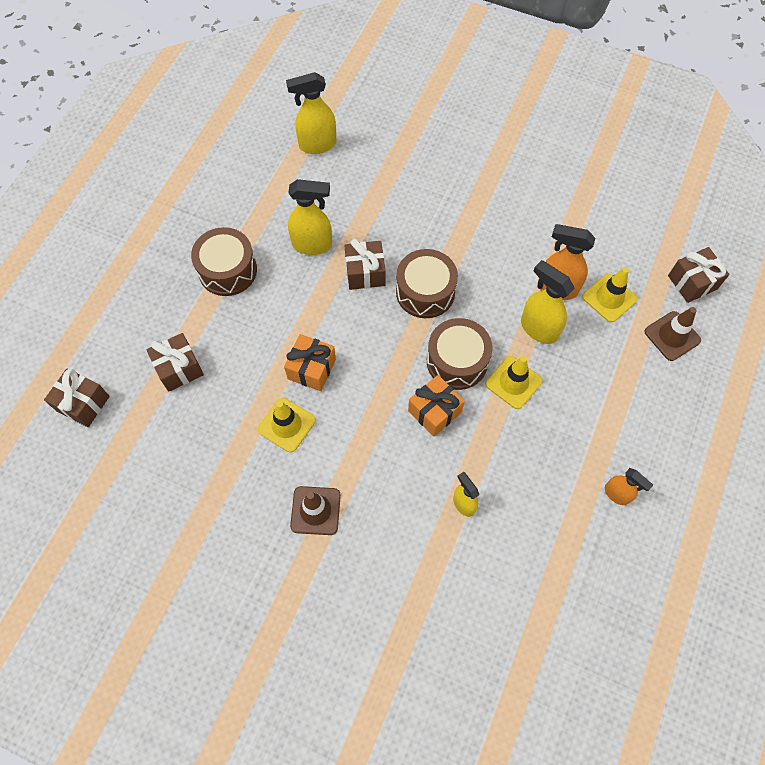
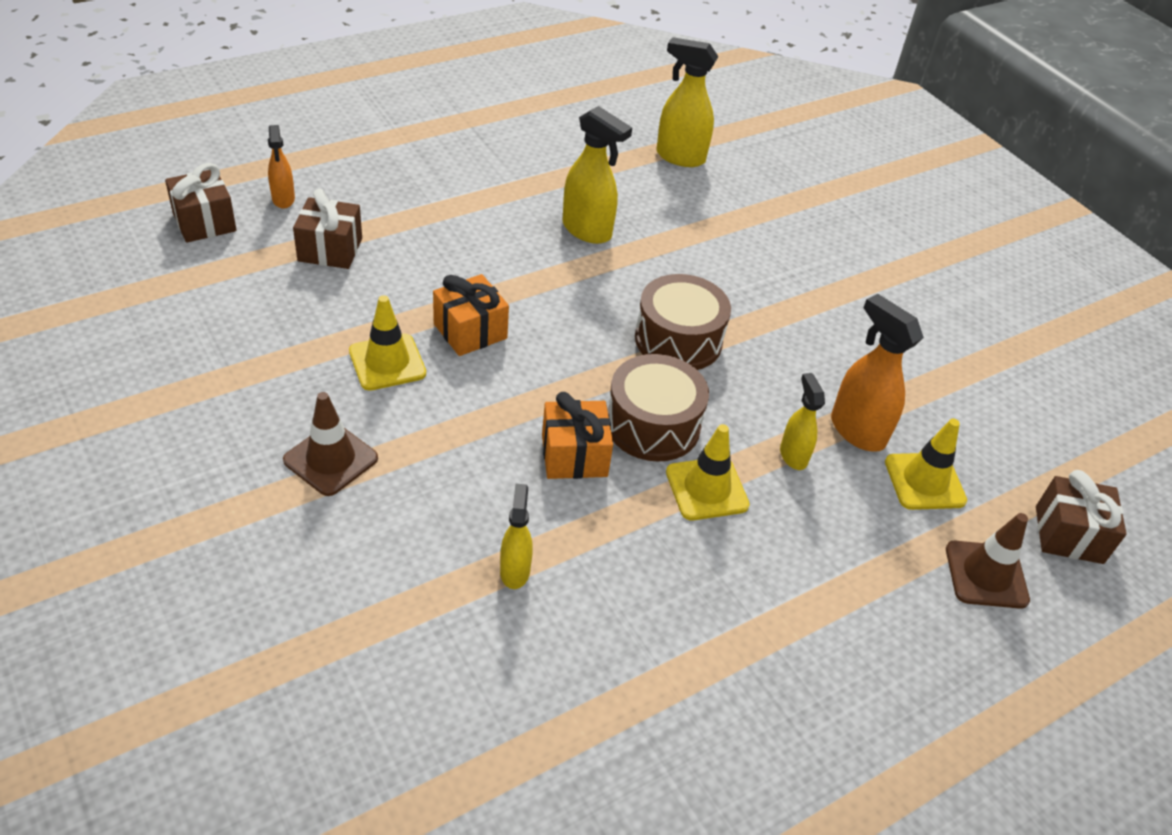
camera: 30 degrees right, 20 degrees down
brown drum [191,227,257,296] -> none
brown gift [344,239,386,290] -> none
yellow spray bottle [521,260,575,344] -> yellow spray bottle [780,373,825,470], size x0.61
orange spray bottle [604,468,653,505] -> orange spray bottle moved to [268,125,295,209]

